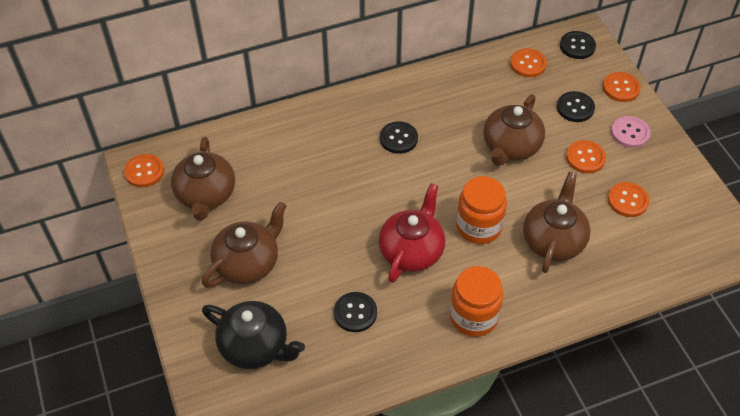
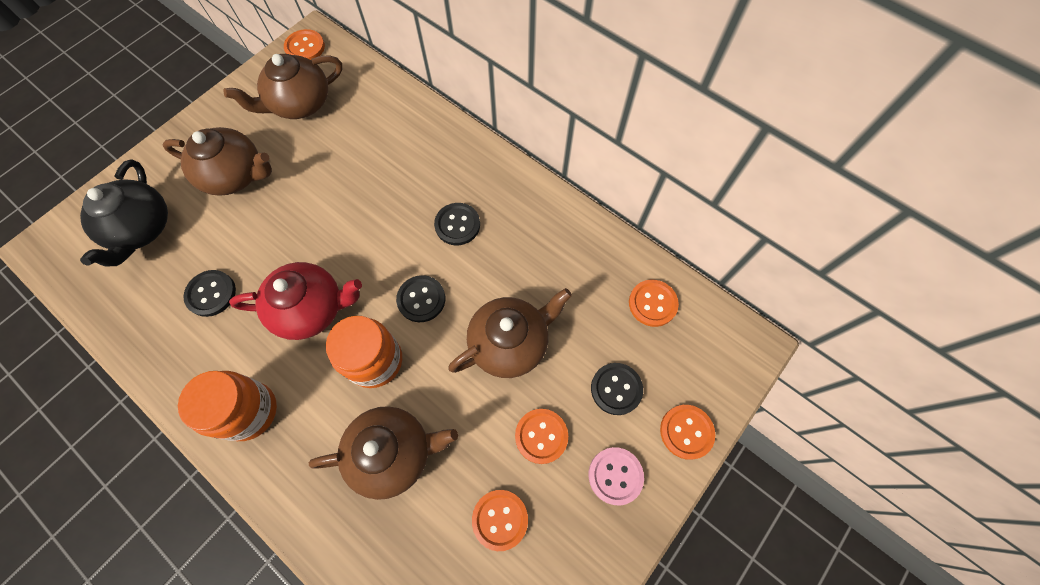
camera: 60 degrees right, 15 degrees up
brown teapot [483,94,545,166] -> brown teapot turned 150 degrees clockwise [448,288,572,378]
black button [560,31,596,59] -> black button moved to [396,275,445,322]

